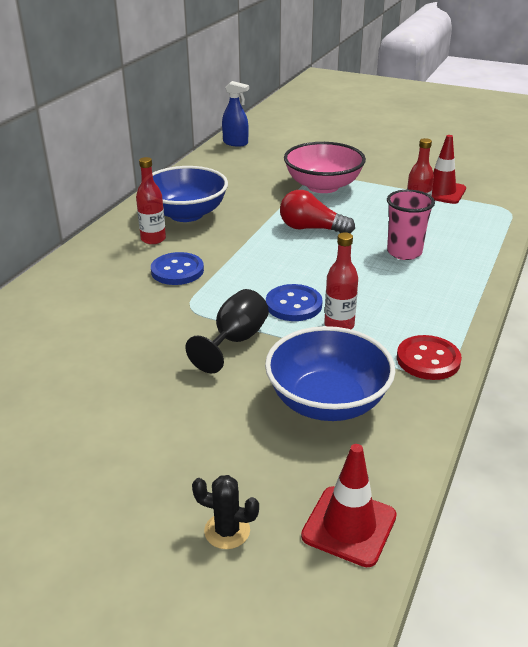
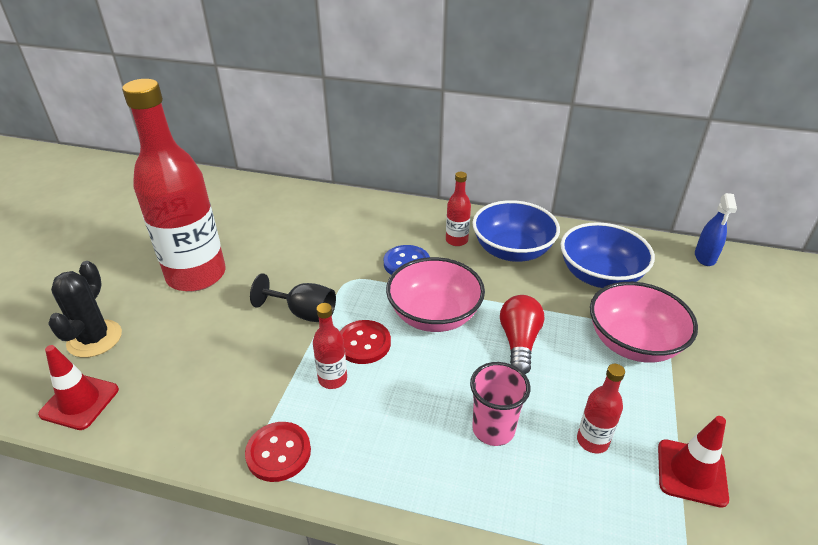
camera: 80 degrees right, 5 degrees up
black cactus [192,475,259,549] -> black cactus [48,261,122,358], size x1.73
blue bowl [265,326,396,421] -> blue bowl moved to [561,222,655,288]
blue button [266,284,323,321] -> red button [340,320,391,364]
none -> red bottle [122,79,226,292]
none -> pink bowl [386,257,485,332]

